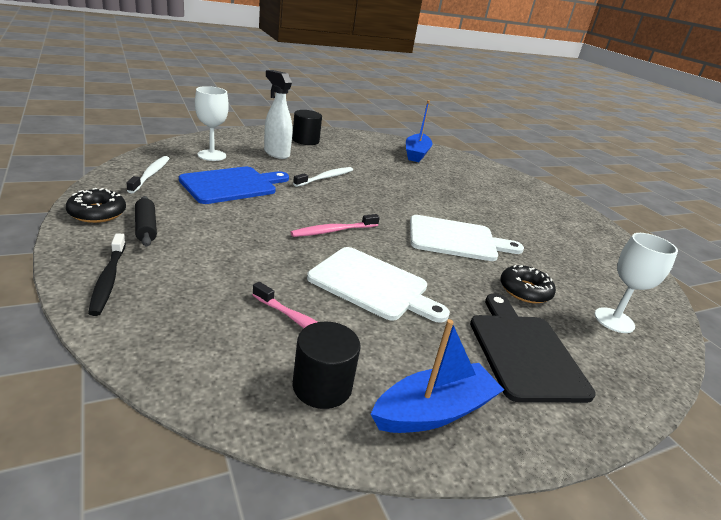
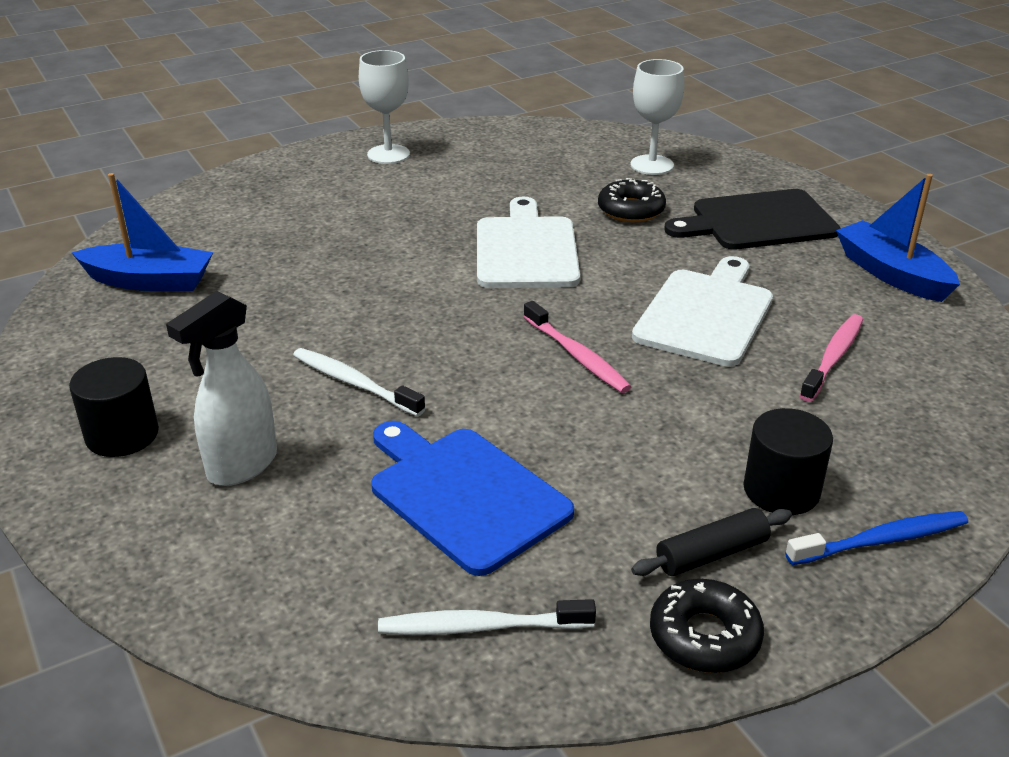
camera: 90 degrees left, 5 degrees up
black toothbrush [88,234,126,316] -> blue toothbrush [785,511,968,565]
white goblet [195,86,229,161] -> white goblet moved to [359,50,410,164]
black cylinder [293,321,361,409] -> black cylinder moved to [743,408,833,515]

